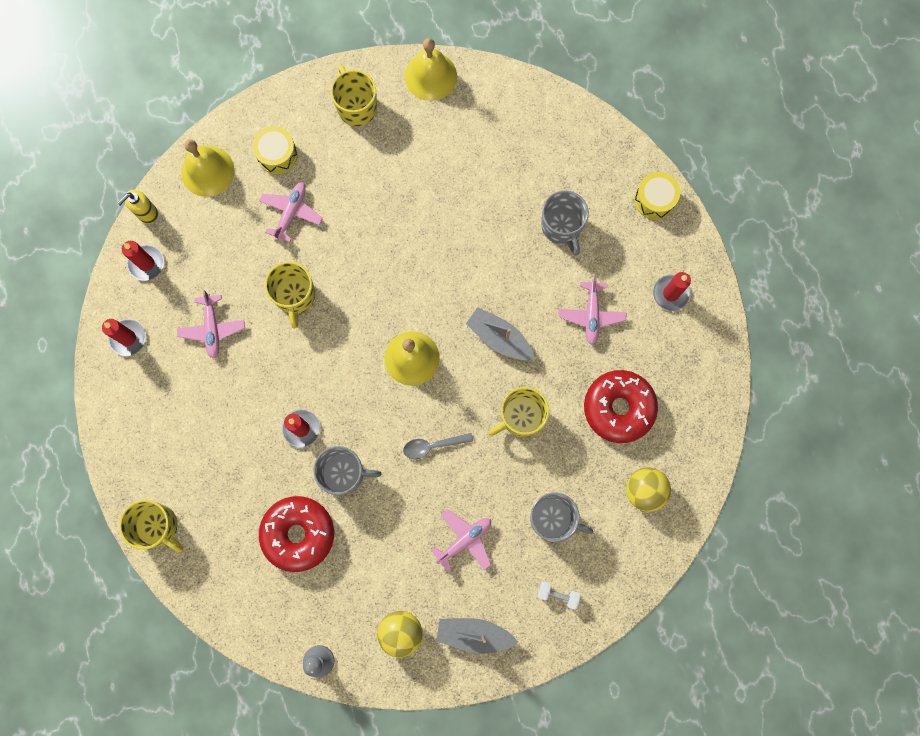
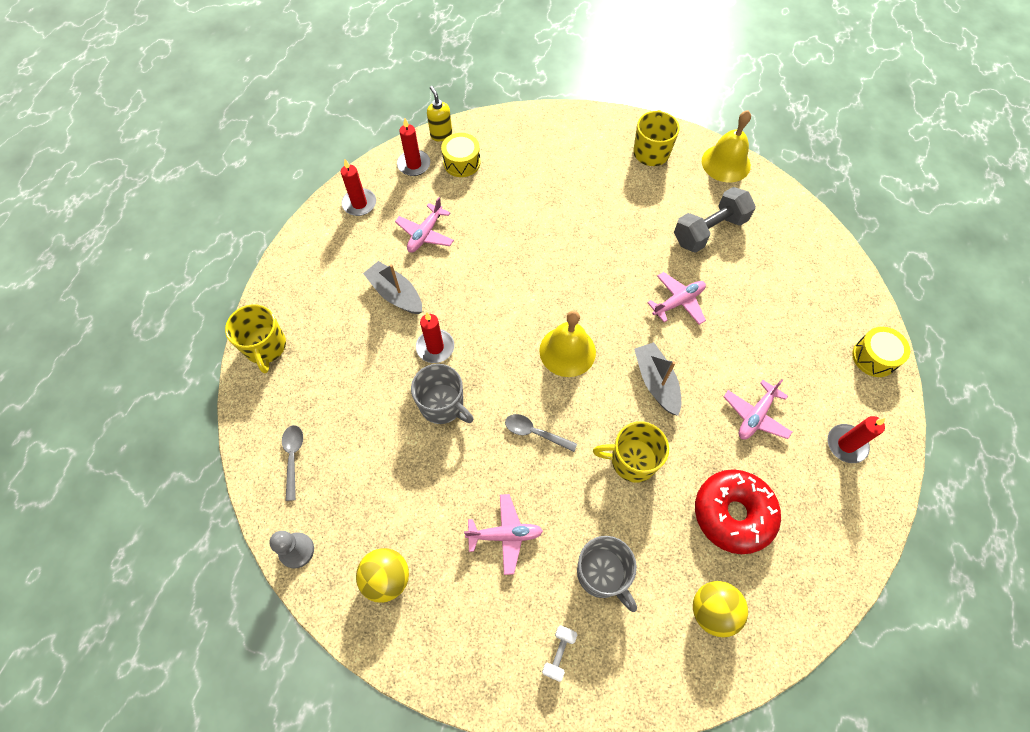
camera: 35 degrees right, 15 degrees down
yellow soap dispenser [117,190,158,224] -> yellow soap dispenser turned 75 degrees clockwise [427,86,452,141]
yellow bell [181,139,235,197] -> none
yellow drum [252,126,298,174] -> yellow drum moved to [441,133,481,177]
pink plane [259,182,323,242] -> pink plane moved to [647,272,706,325]
red donut [259,496,334,572] -> none
yellow mug [265,262,315,329] -> none
grey boat [436,618,518,653] -> grey boat moved to [363,261,422,314]
white dumbbell [537,582,581,610] -> white dumbbell turned 60 degrees clockwise [542,625,577,682]
grey mug [541,191,589,255] -> none
none -> grey spoon [282,425,303,501]
none -> grey dumbbell [674,187,756,253]

